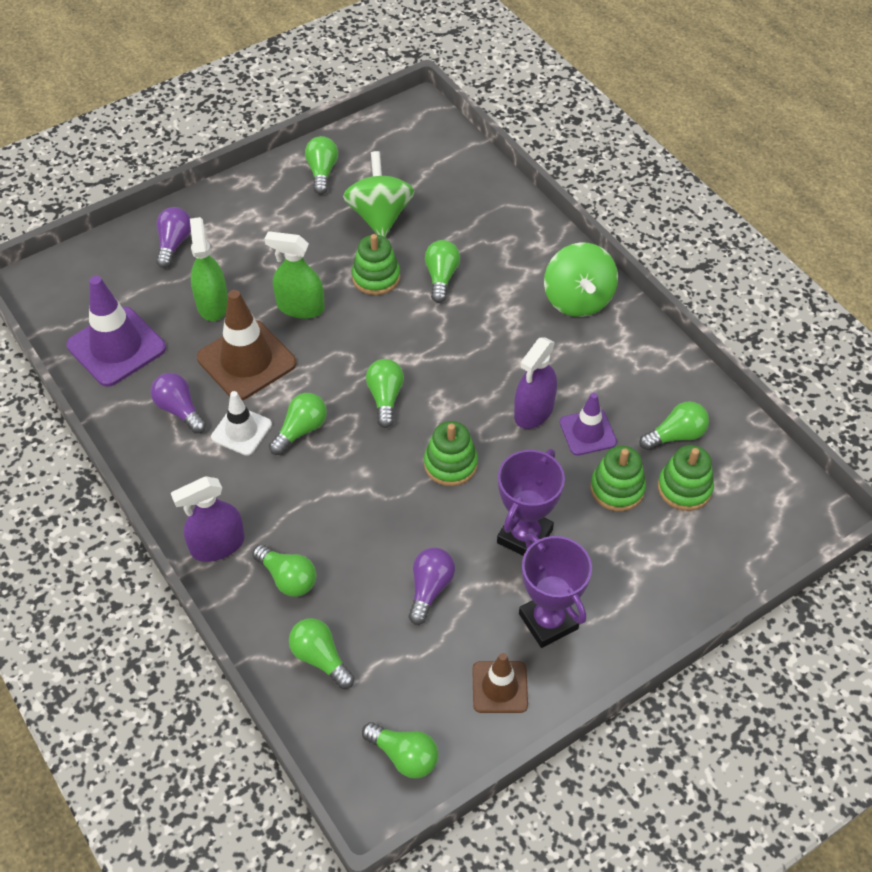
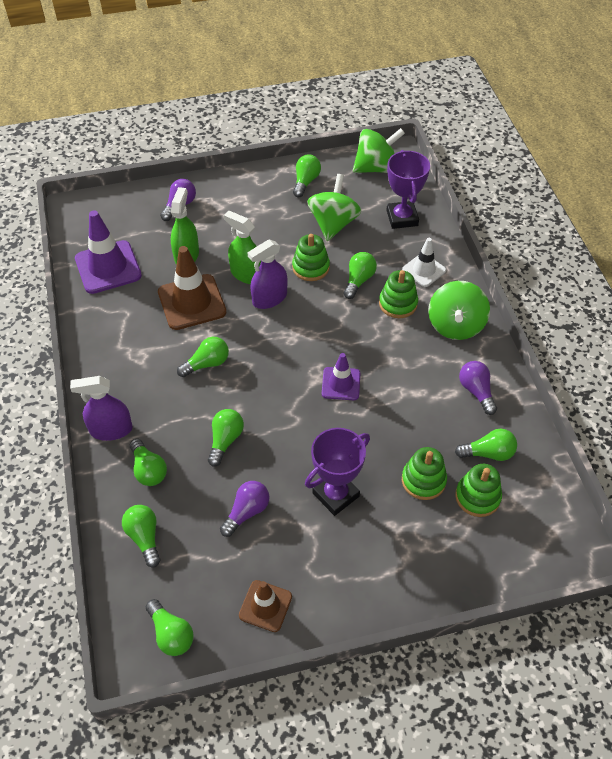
camera: 20 degrees right, 0 degrees up
purple light bulb [151,373,206,434] -> purple light bulb moved to [459,361,497,415]
white traffic cone [211,391,272,456] -> white traffic cone moved to [402,238,446,287]
green light bulb [366,359,404,428] -> green light bulb moved to [208,409,244,467]
green stacking toy [424,421,478,486] -> green stacking toy moved to [379,270,418,318]
purple spray bottle [514,337,557,429] -> purple spray bottle moved to [248,239,287,309]
purple trophy [519,533,592,648] -> purple trophy moved to [387,150,430,229]
purple traffic cone [560,393,617,456] -> purple traffic cone moved to [322,353,361,400]
none -> green spinning top [353,128,405,173]

